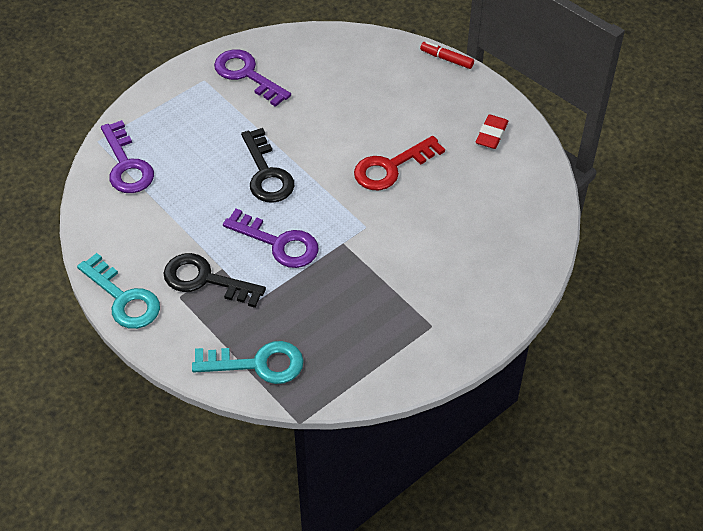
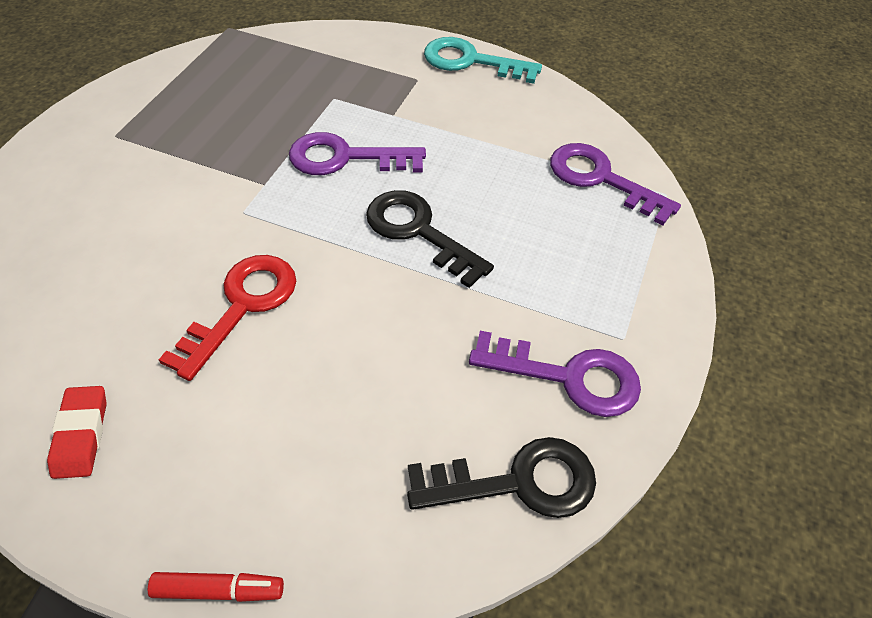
camera: 150 degrees right, 0 degrees up
black key [163,253,266,308] -> black key moved to [407,437,596,518]
turquoise key [192,341,304,384] -> none

